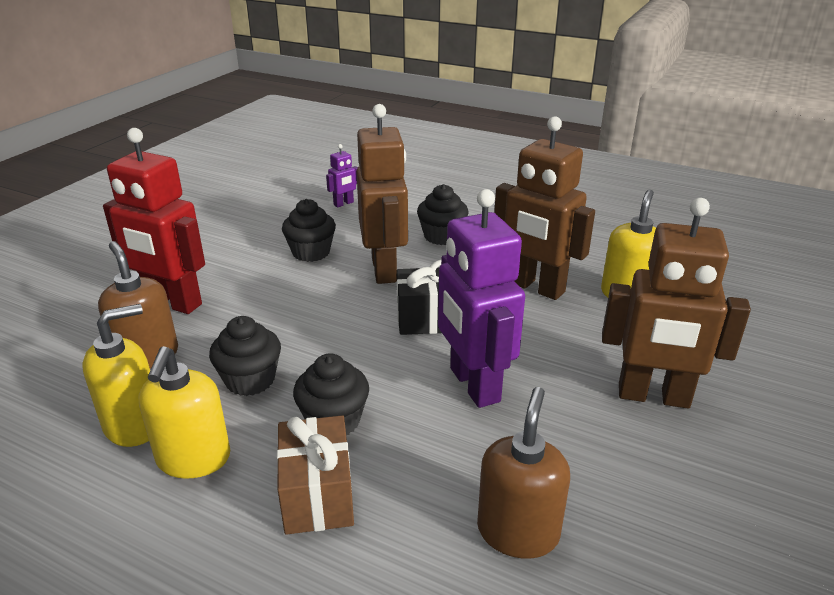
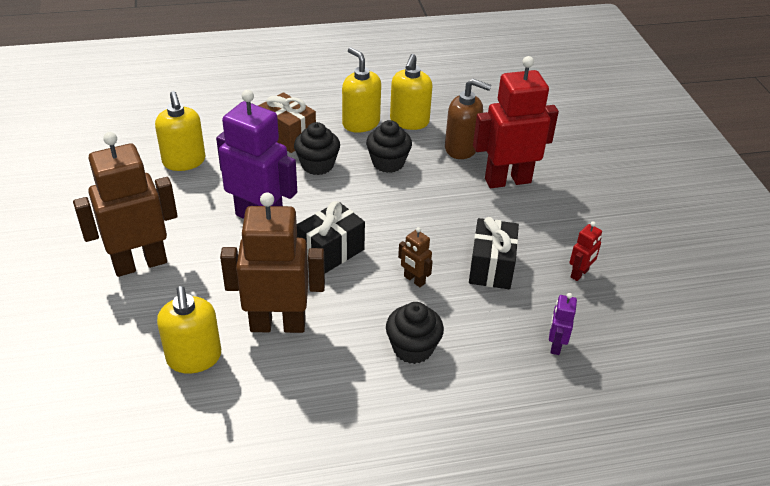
camera: 140 degrees right, 10 degrees up
black cupcake [282,199,336,262] -> black gift [469,217,519,289]
brown robot [356,104,408,284] -> brown robot [398,227,433,287], size x0.44
brown soap dispenser [477,387,570,559] -> yellow soap dispenser [155,91,205,171]
none -> red robot [569,221,602,281]

